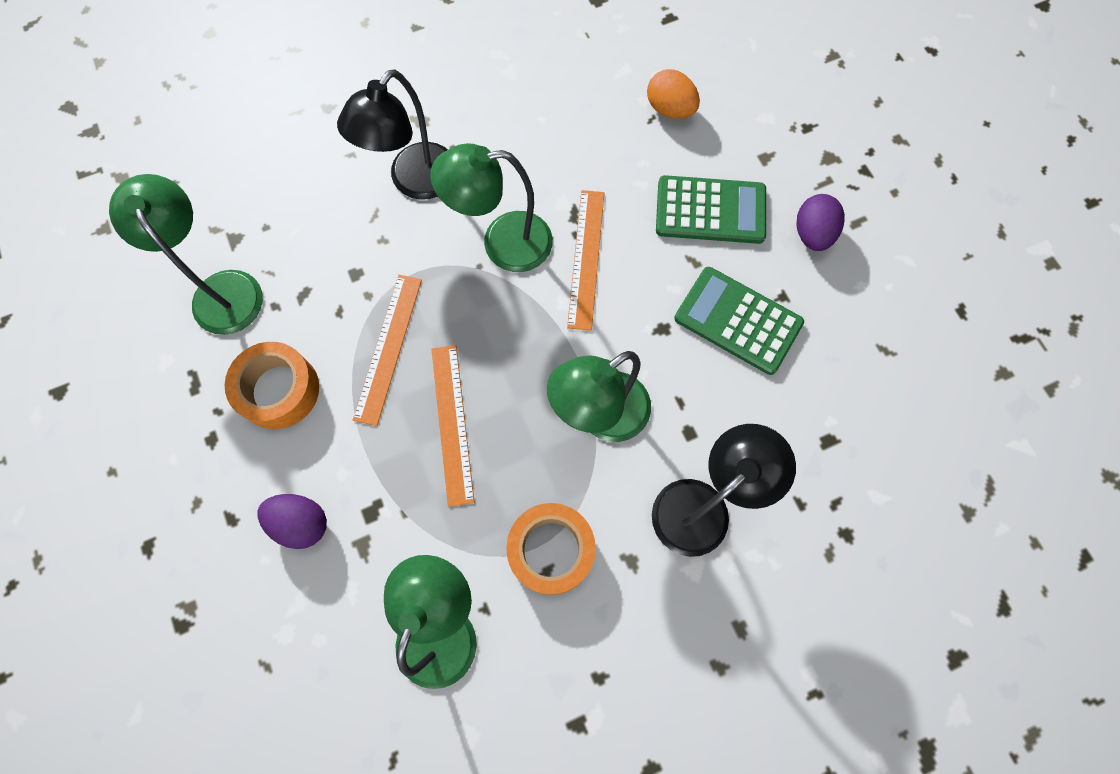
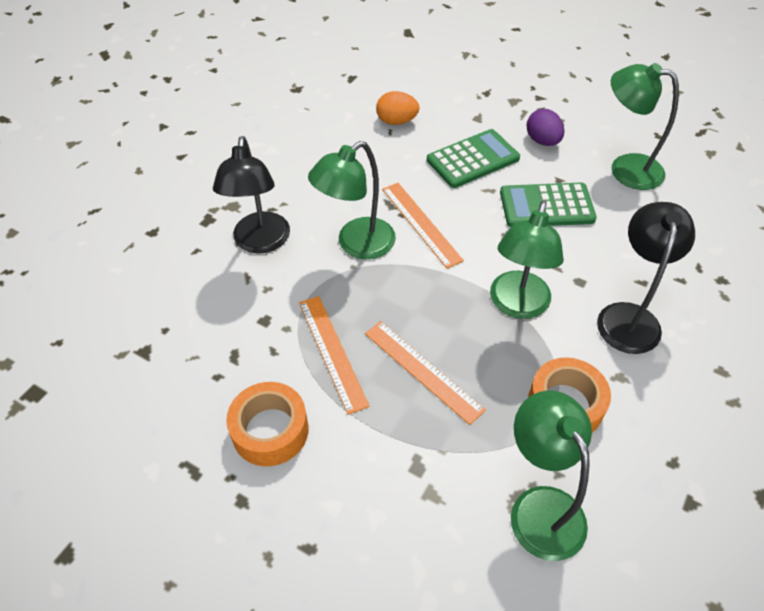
camera: 35 degrees left, 20 degrees down
green lamp [109,174,263,335] -> green lamp moved to [611,63,679,190]
purple egg [258,494,327,549] -> none

